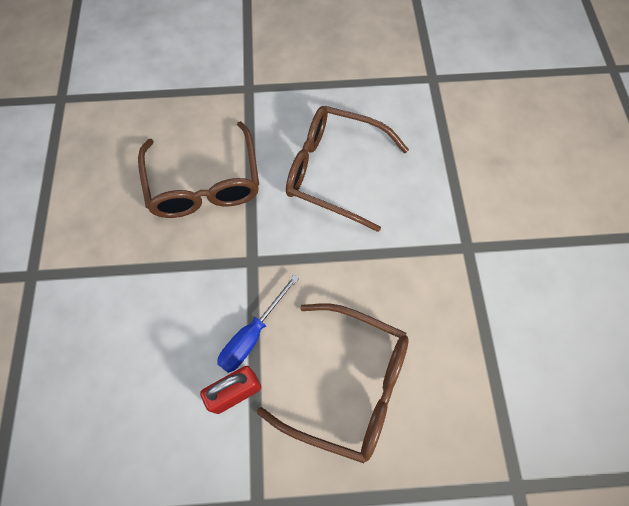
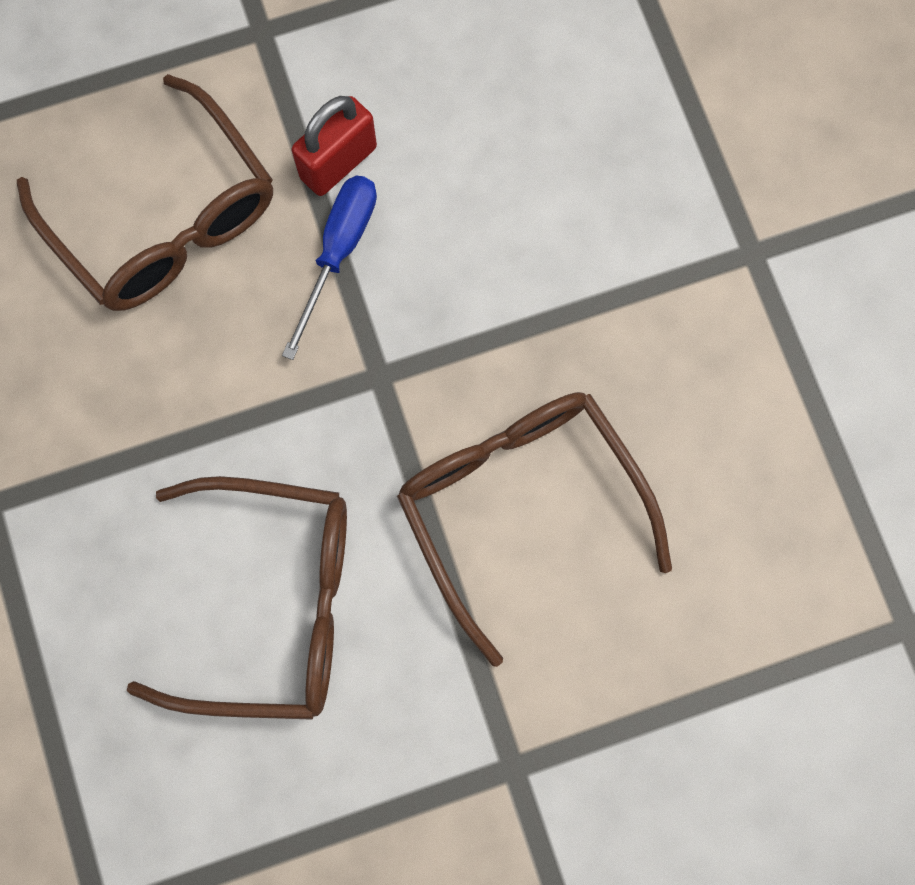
camera: 165 degrees right, 10 degrees up
brown glasses [257,303,409,463] -> brown glasses turned 135 degrees counterclockwise [17,74,273,311]

